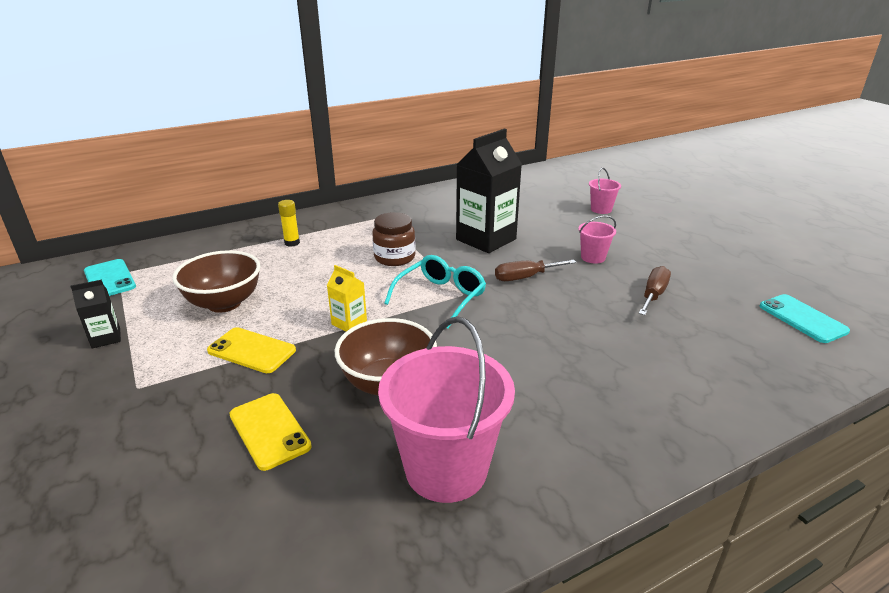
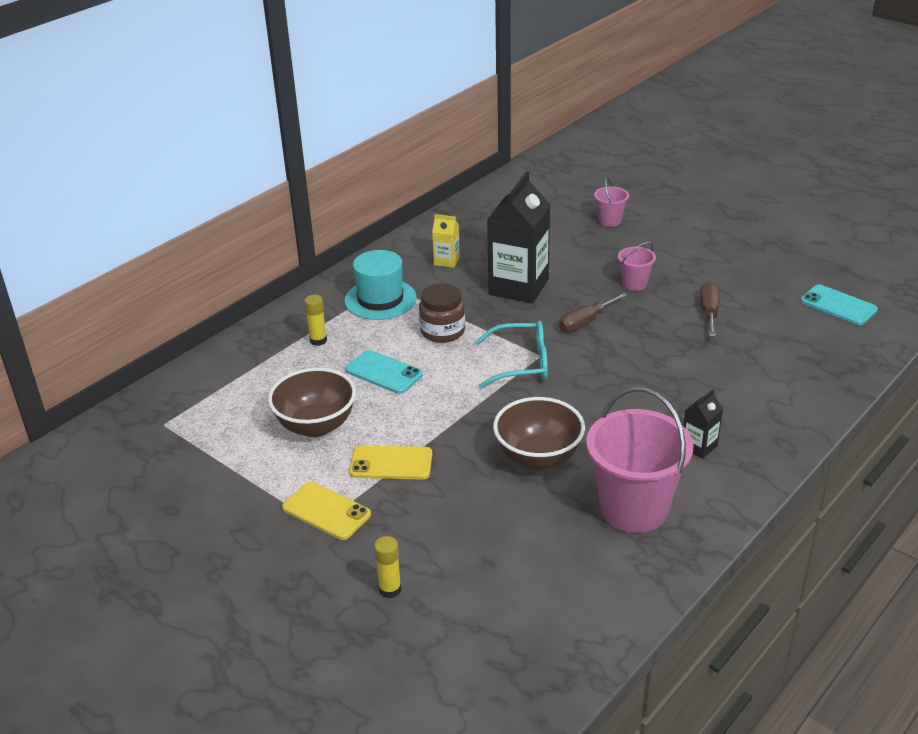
camera: 20 degrees left, 5 degrees up
black carton [70,280,121,348] -> black carton moved to [683,389,723,459]
turquoise phone [84,259,136,296] -> turquoise phone moved to [345,350,423,394]
yellow phone [229,393,312,471] -> yellow phone moved to [282,482,371,540]
yellow carton [327,265,367,331] -> yellow carton moved to [432,214,460,268]
turquoise glasses [384,255,486,329] -> turquoise glasses turned 75 degrees clockwise [476,321,548,388]
none -> turquoise hat [344,250,417,320]
none -> yellow glue stick [374,536,401,598]

